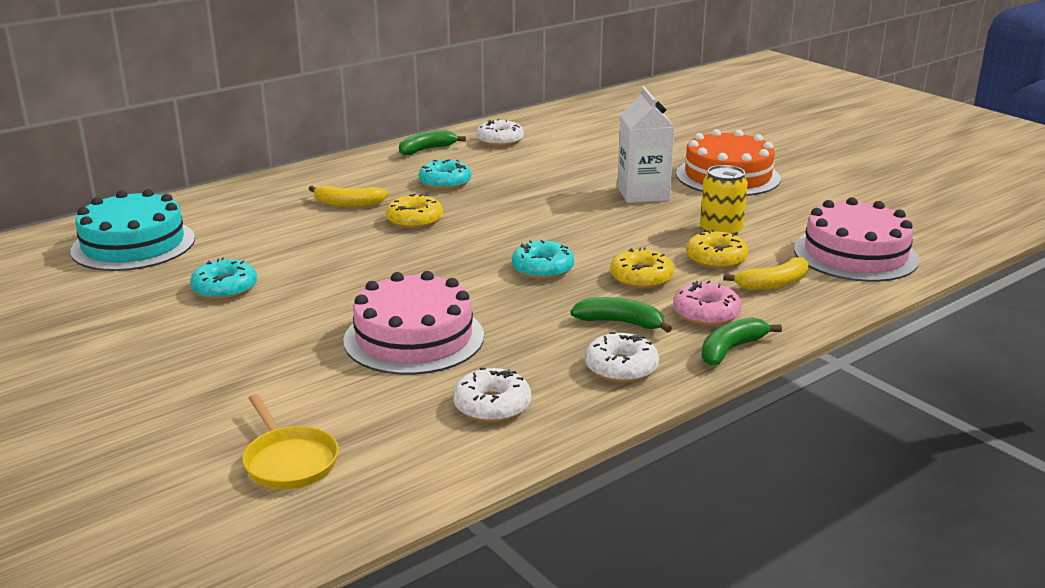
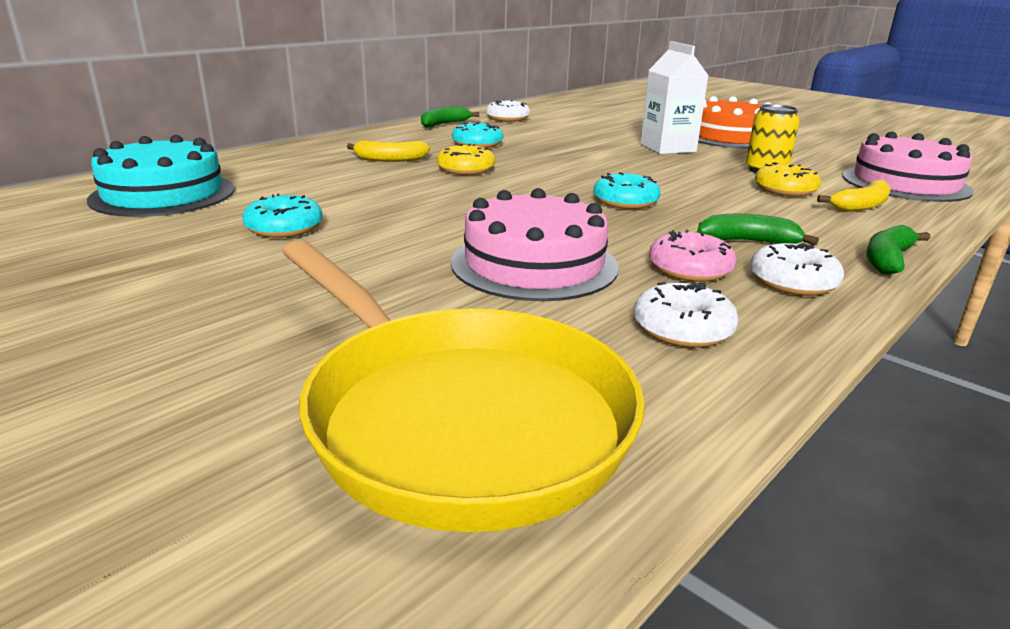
camera: 10 degrees left, 0 degrees up
yellow pan [242,394,339,489] -> yellow pan [282,240,645,532], size x2.26
yellow donut [610,247,674,289] -> none
pink donut [673,281,742,326] -> pink donut moved to [649,229,736,282]

